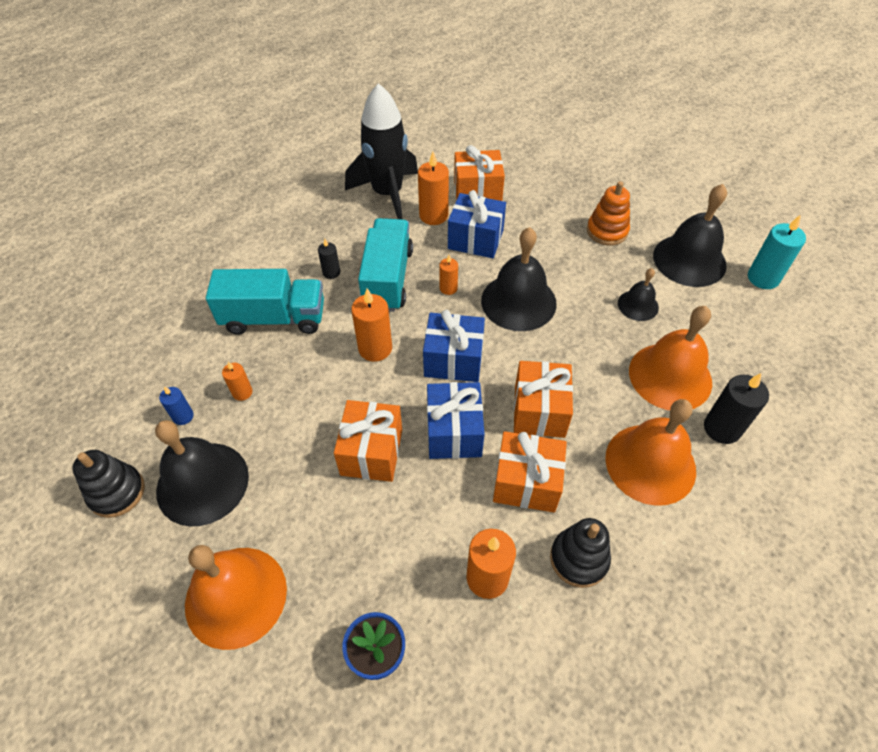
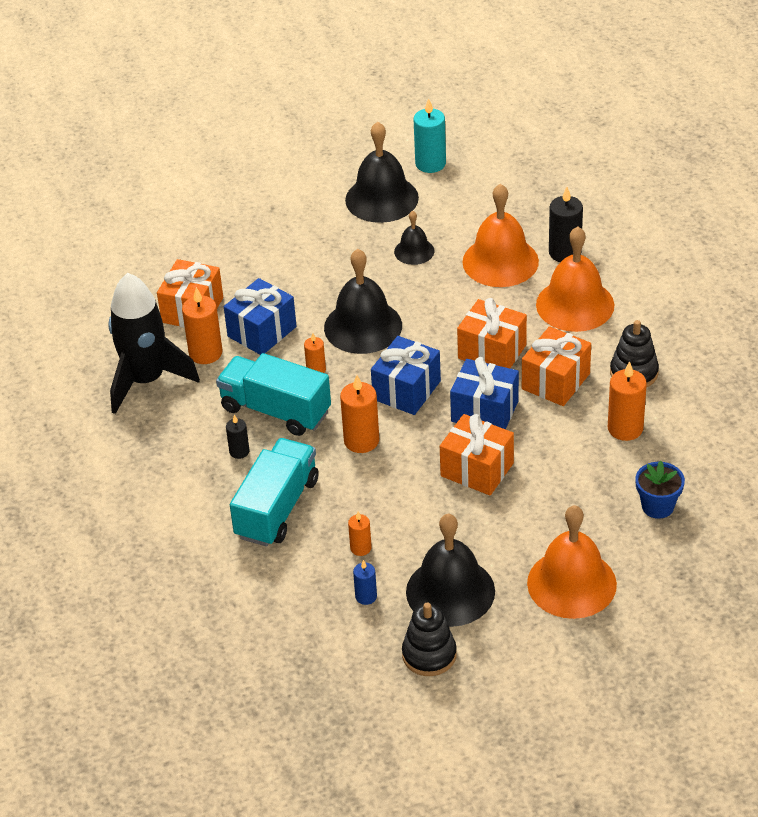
camera: 65 degrees left, 10 degrees down
orange stacking toy [587,181,630,246] -> none

